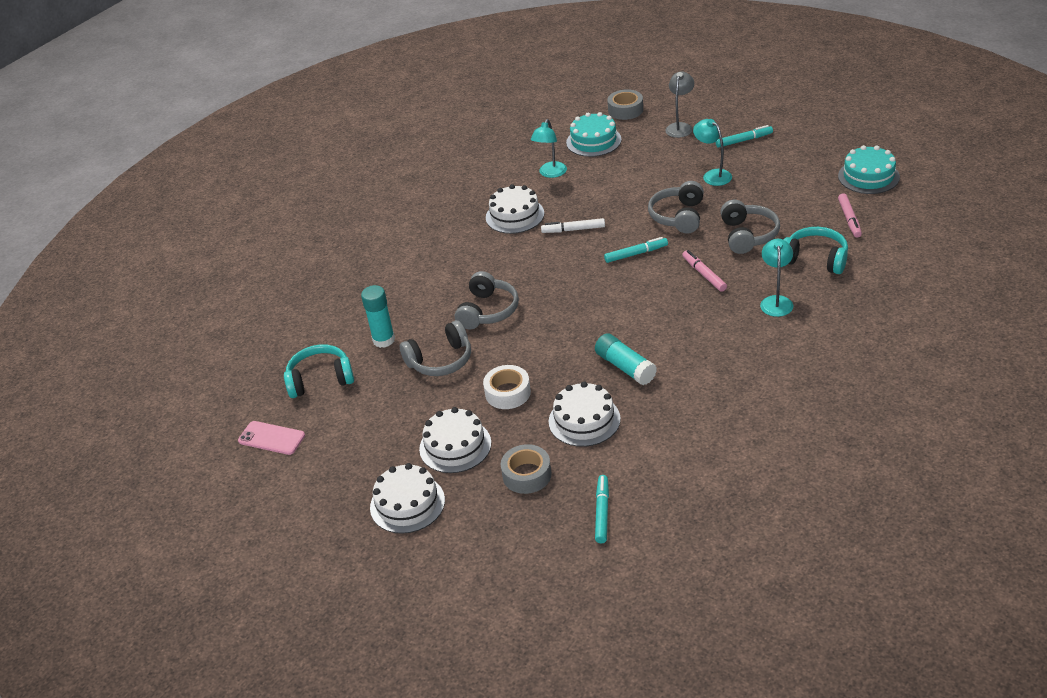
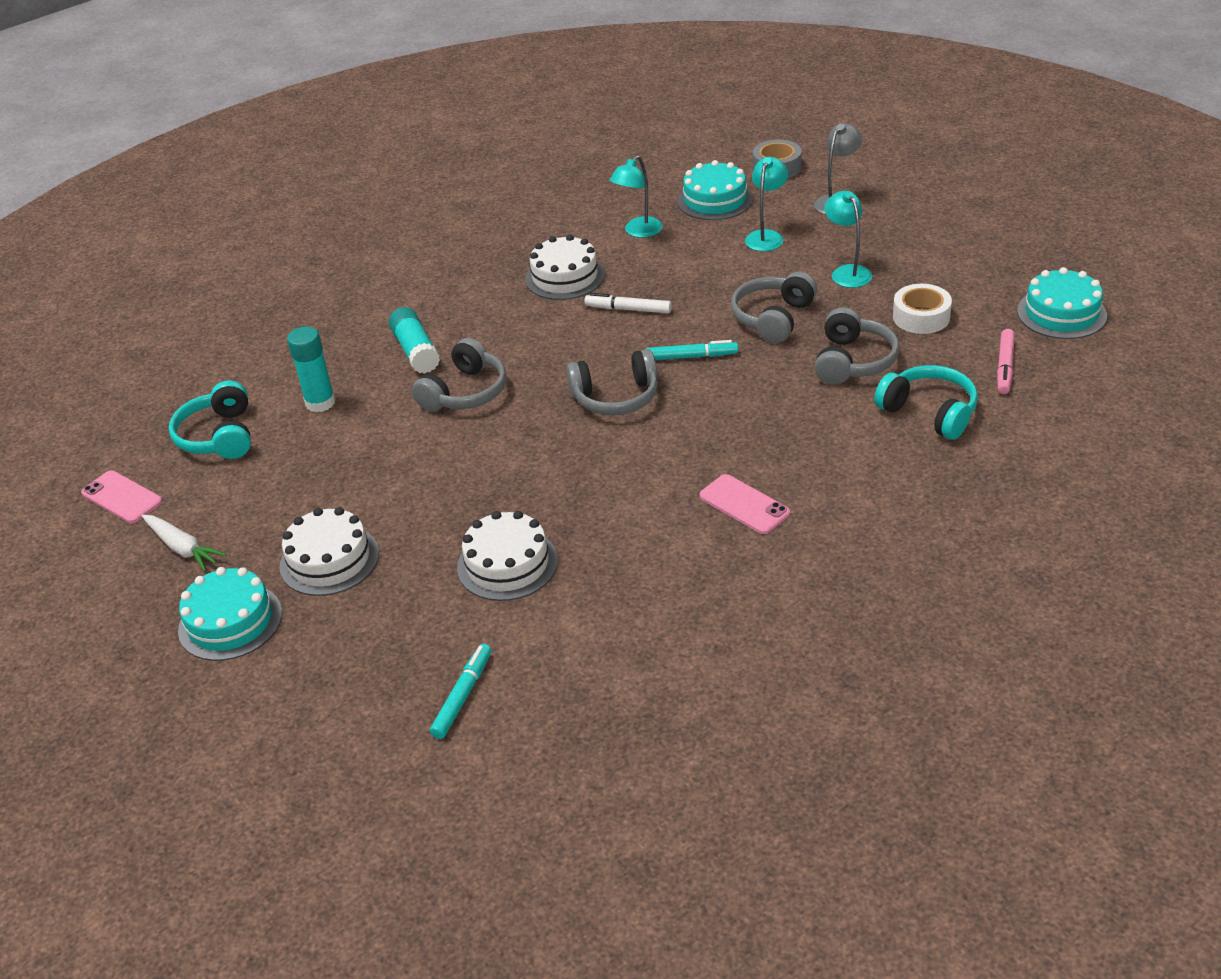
camera: 15 degrees right, 0 degrees up
turquoise headphones [284,344,354,398] -> turquoise headphones turned 105 degrees counterclockwise [169,380,251,459]
white cake [370,463,445,534] -> turquoise cake [178,567,282,661]
grey headphones [400,320,471,376] -> grey headphones moved to [566,349,658,415]
white tape [483,365,531,409] -> white tape moved to [893,284,952,334]
grey tape [501,444,552,494] -> none
turquoise glue stick [595,333,657,385] -> turquoise glue stick moved to [389,307,440,374]
pink marker [682,250,727,292] -> none
turquoise marker [716,125,773,148] -> none
turquoise lamp [760,239,793,317] -> turquoise lamp moved to [745,157,789,251]
none -> white carrot [142,515,227,571]
none -> pink phone [700,474,790,534]

